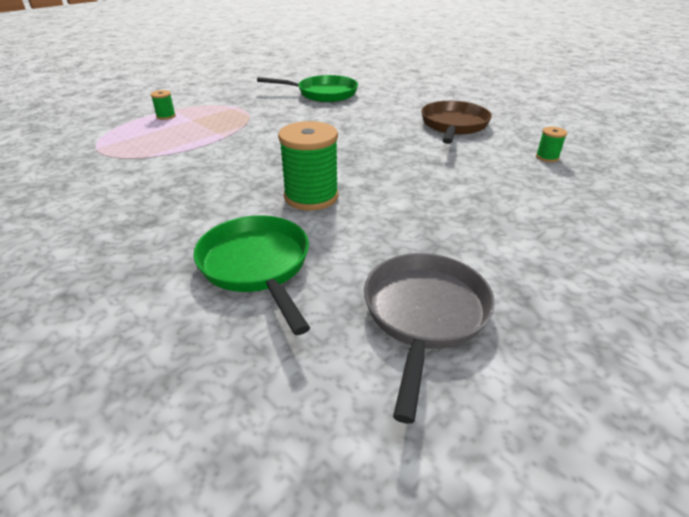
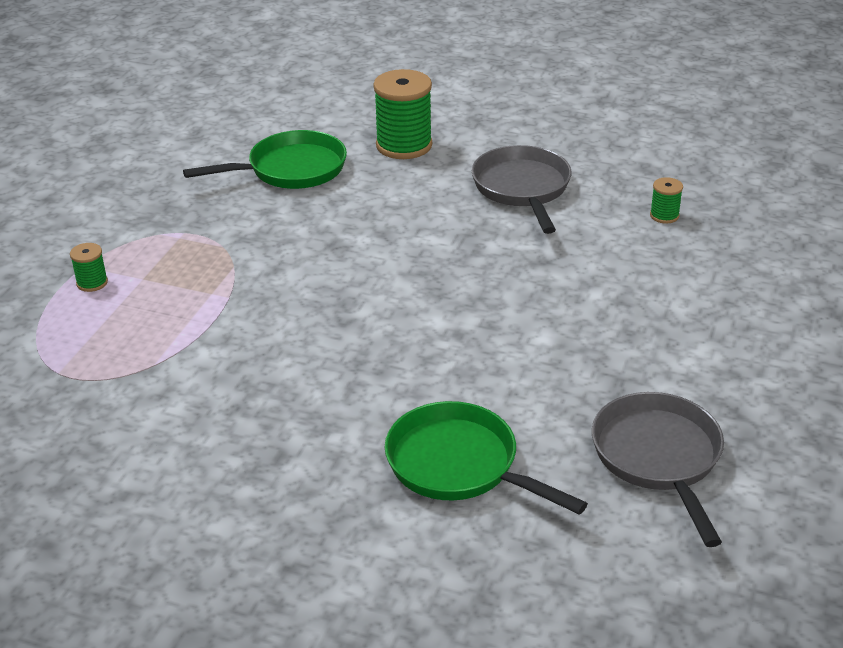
camera: 25 degrees left, 0 degrees up
green spool [278,121,339,211] -> green spool moved to [373,69,432,159]
brown pan [421,101,492,144] -> grey pan [472,145,572,234]

